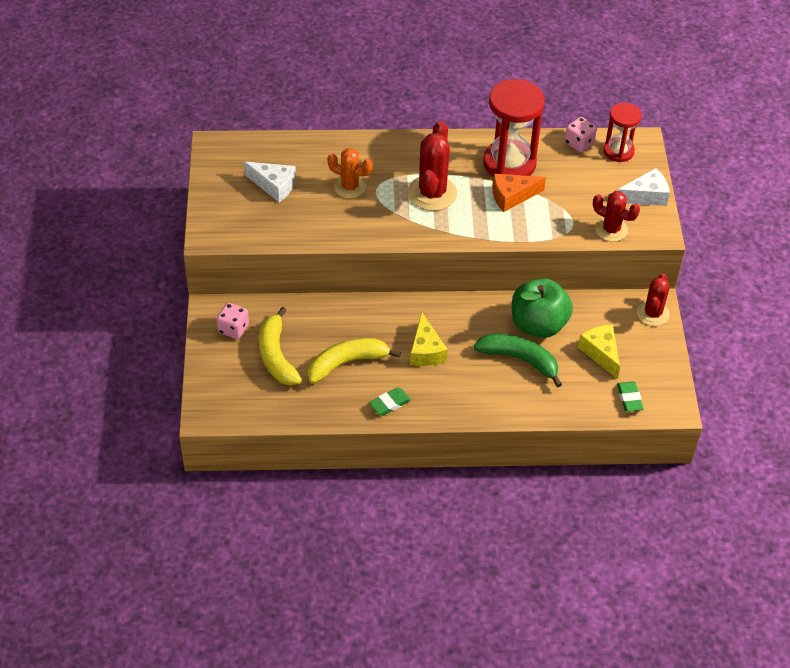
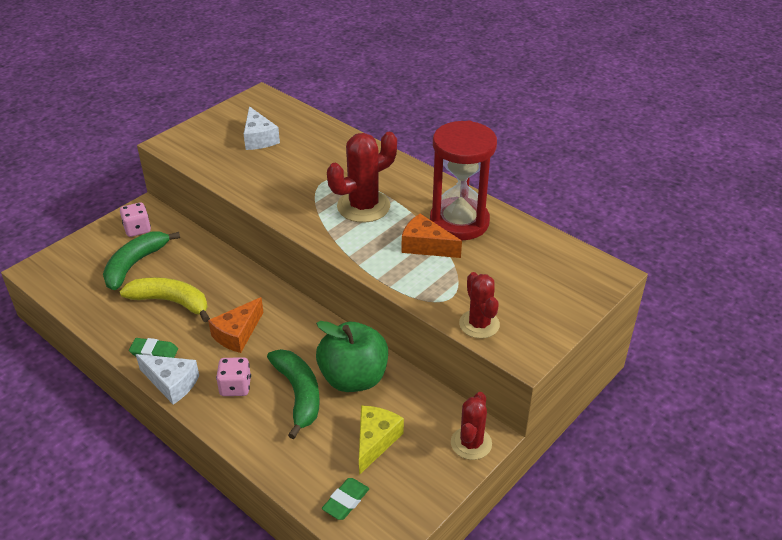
camera: 45 degrees right, 10 degrees down
yellow banana [259,307,302,385] -> green banana [103,231,180,290]
orange cactus [327,148,373,198] -> none
yellow cheese [410,313,448,366] -> orange cheese [208,297,264,353]
pink dice [565,117,597,152] -> pink dice moved to [216,357,251,396]
red hourglass [603,103,642,162] -> none
white cheese [617,168,670,206] -> white cheese moved to [136,354,199,404]
red cactus [637,274,670,326] -> red cactus turned 45 degrees counterclockwise [451,392,492,460]

